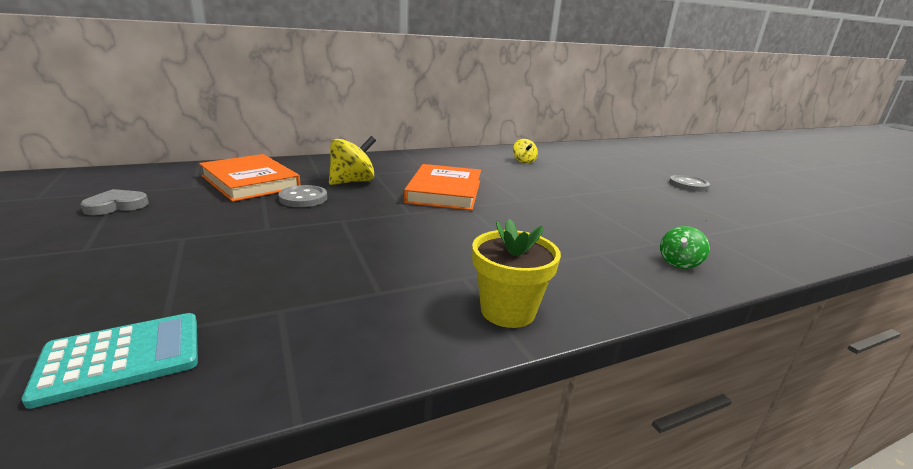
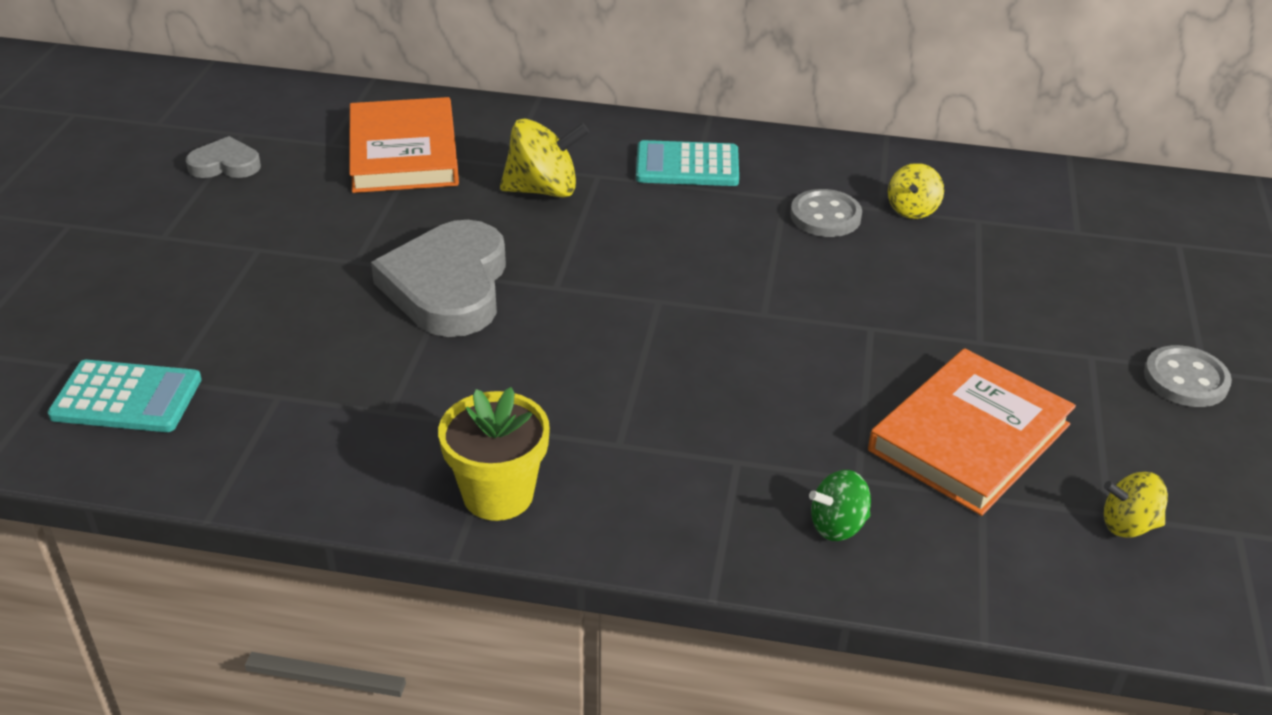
camera: 35 degrees right, 15 degrees up
grey button [279,185,327,207] -> grey button moved to [790,189,862,237]
orange book [404,164,481,210] -> orange book moved to [868,348,1076,516]
none -> grey heart [371,220,506,337]
none -> turquoise calculator [636,140,739,186]
none -> yellow spinning top [1104,472,1168,538]

